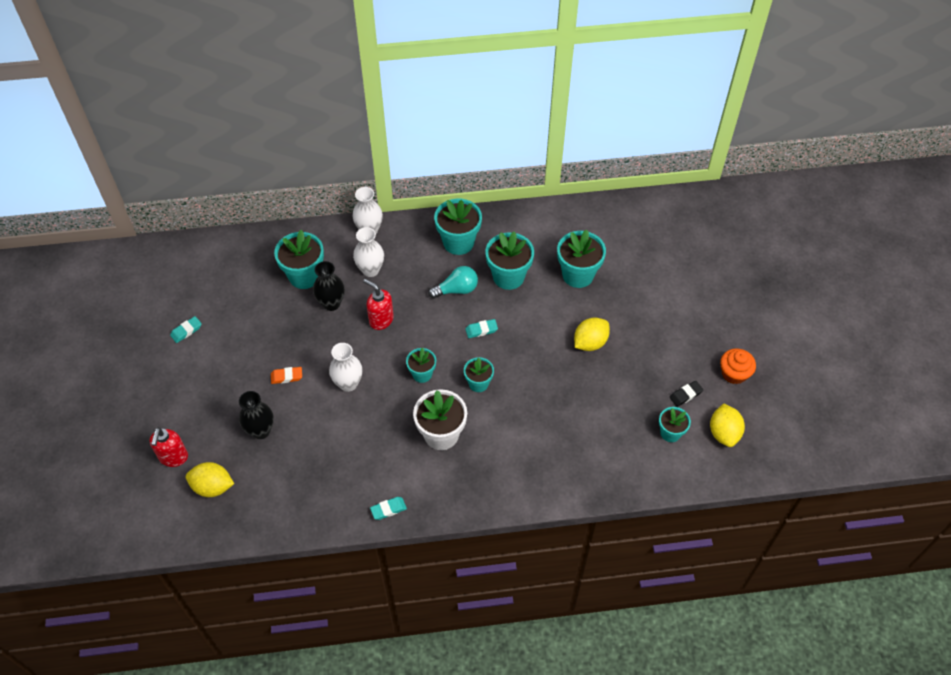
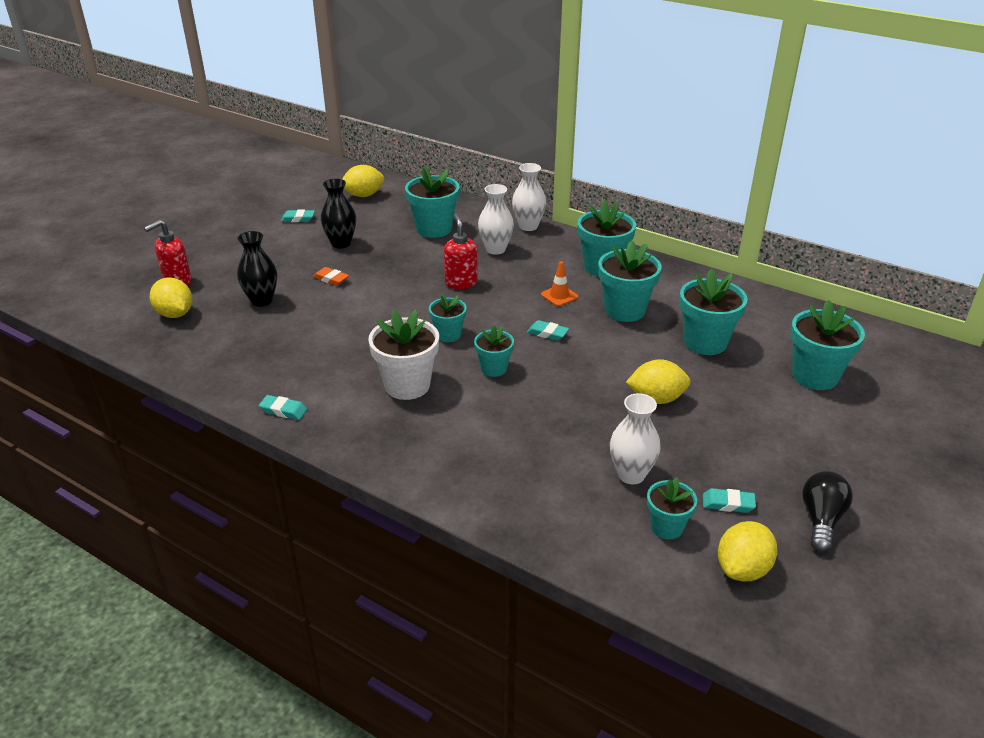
camera: 40 degrees right, 20 degrees down
black vase [313,261,345,311] -> black vase moved to [321,179,356,249]
white vase [329,343,363,392] -> white vase moved to [610,393,661,484]
turquoise light bulb [428,266,478,299] -> orange traffic cone [541,261,578,306]
black eraser [670,381,703,407] -> turquoise eraser [703,488,756,513]
orange cupcake [720,348,756,384] -> black light bulb [802,471,853,552]
none -> yellow lemon [342,165,384,197]
none -> turquoise flower pot [791,300,865,390]

